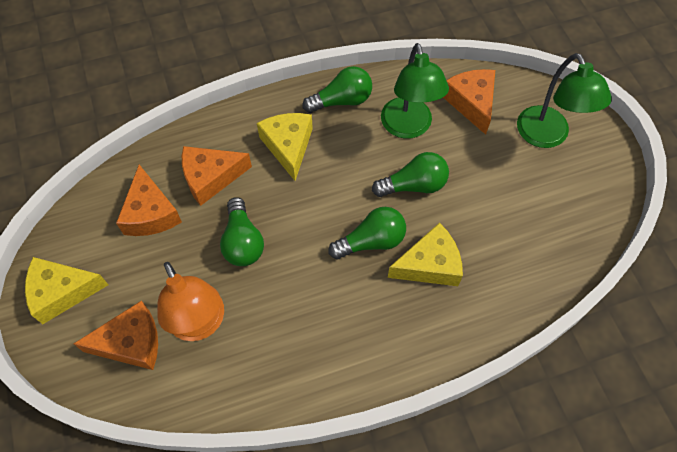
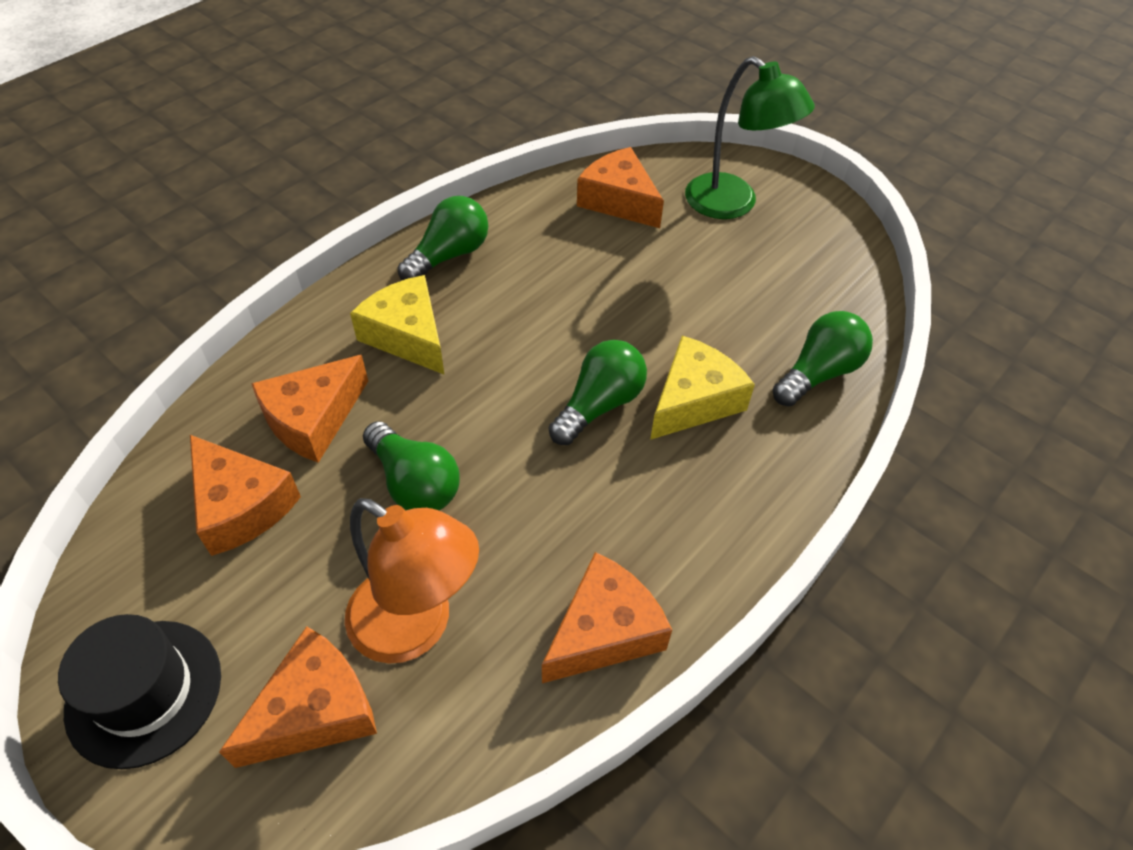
camera: 30 degrees left, 10 degrees down
yellow cheese [25,257,108,324] -> black hat [58,614,221,769]
green light bulb [372,152,449,197] -> green light bulb moved to [772,311,873,407]
green lamp [381,43,449,139] -> none
none -> orange cheese [542,552,672,683]

